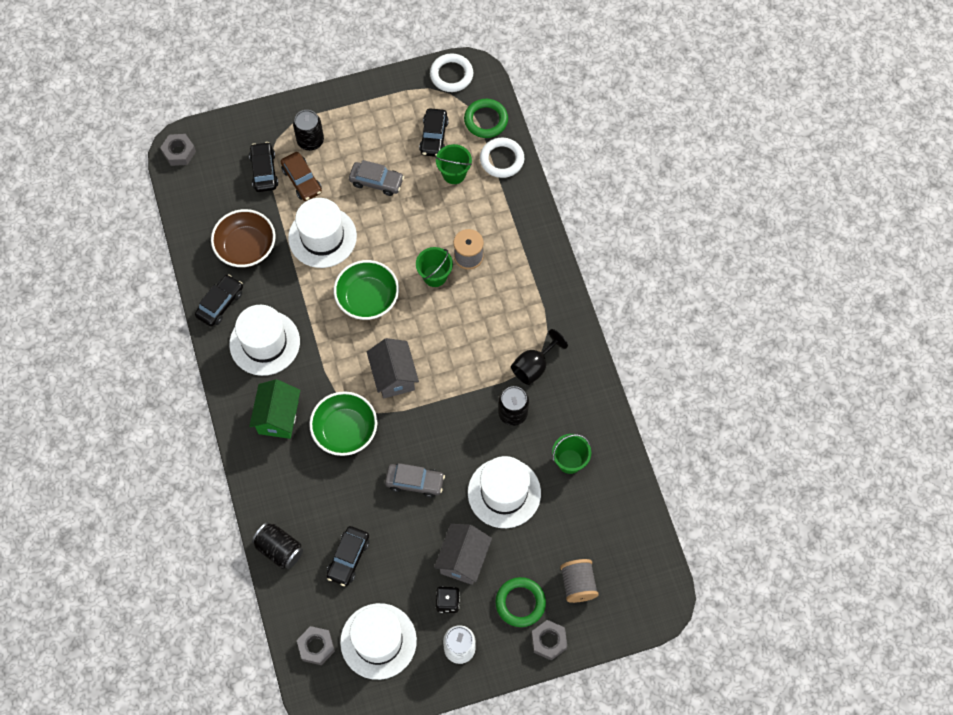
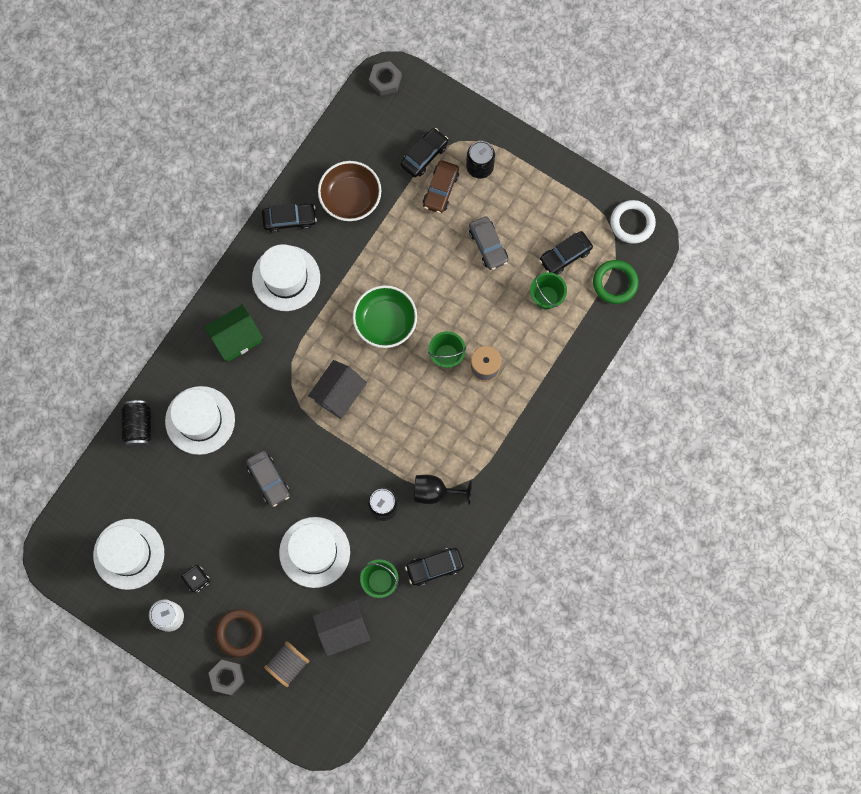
camera: 50 degrees right, 10 degrees up
white hat [288,198,357,268] -> white hat moved to [165,386,235,455]
grey nut [297,626,335,665] -> none
green bowl [309,391,377,456] -> none
black car [326,526,369,586] -> black car moved to [405,548,464,586]
grey house [434,524,492,585] -> grey house moved to [313,600,370,657]
white ring [480,138,524,178] -> none
green ring [495,577,546,627] -> brown ring [215,609,263,657]

